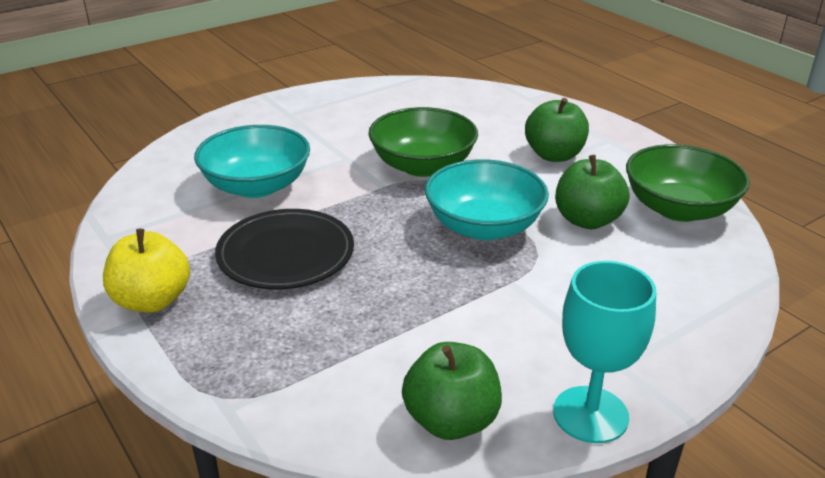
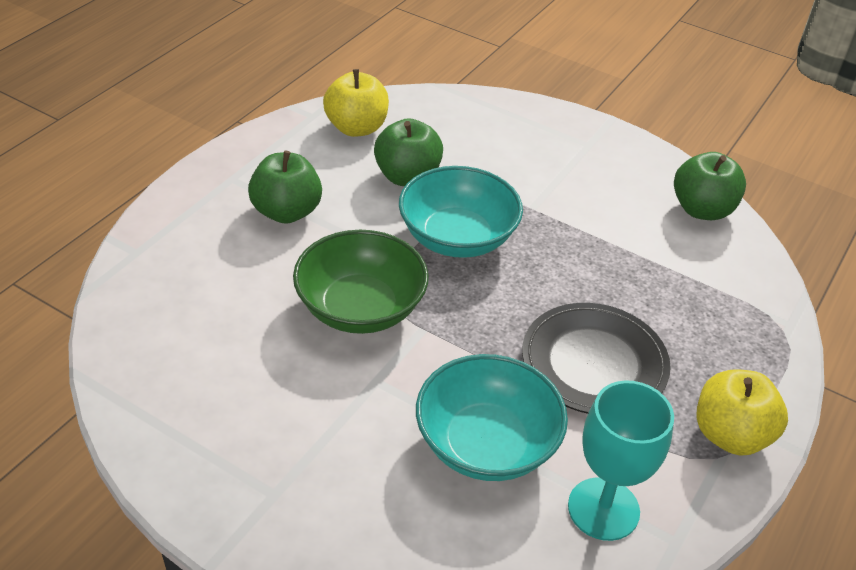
camera: 115 degrees left, 10 degrees up
turquoise goblet [553,261,656,443] -> turquoise goblet moved to [568,380,674,541]
green bowl [626,144,750,222] -> yellow apple [323,69,389,137]

